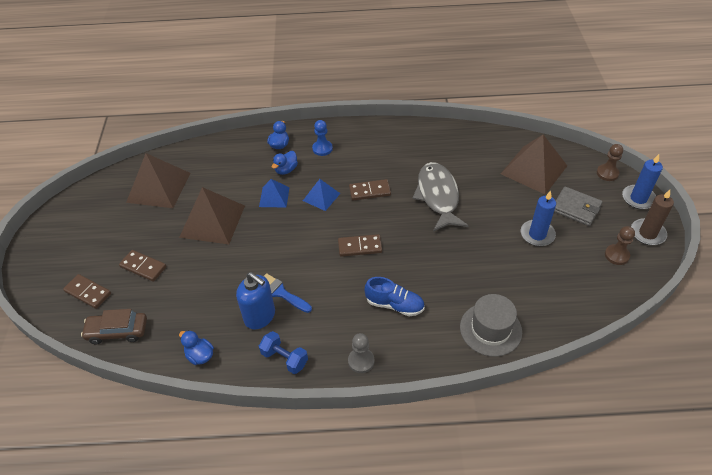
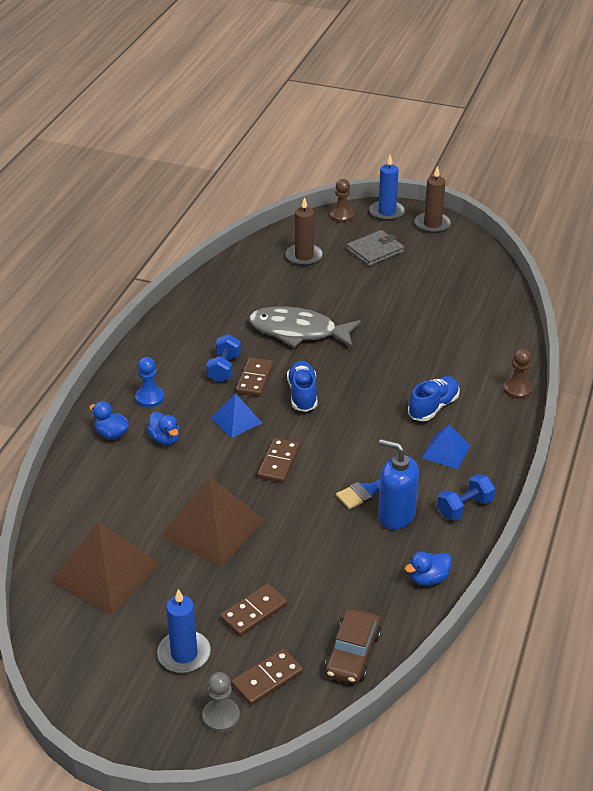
camera: 70 degrees left, 10 degrees down
blue soap dispenser [236,272,275,329] -> blue soap dispenser turned 120 degrees counterclockwise [378,439,419,530]
blue pyramid [259,179,290,208] -> blue pyramid moved to [422,425,471,469]
brown domino [338,234,382,257] -> brown domino moved to [257,438,300,483]
grey pawn [348,333,375,373] -> grey pawn moved to [202,672,240,733]
grey hat [460,294,522,357] -> none
brown pyramid [501,135,567,195] -> brown candle [286,197,323,266]
blue candle [521,191,556,246] -> blue candle moved to [157,589,211,673]
brown pawn [605,226,635,265] -> brown pawn moved to [503,349,532,399]
none -> blue dumbbell [206,334,241,383]
none -> blue shoe [287,361,317,412]

